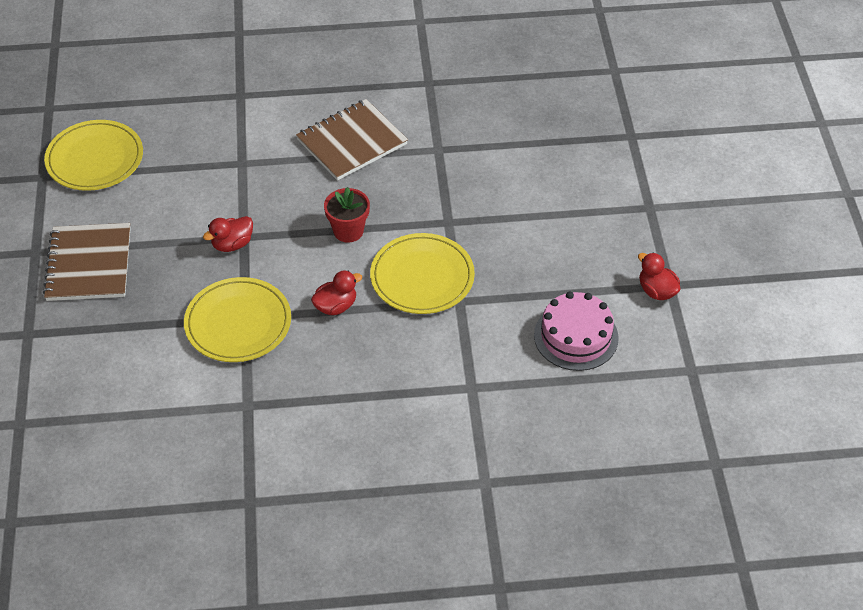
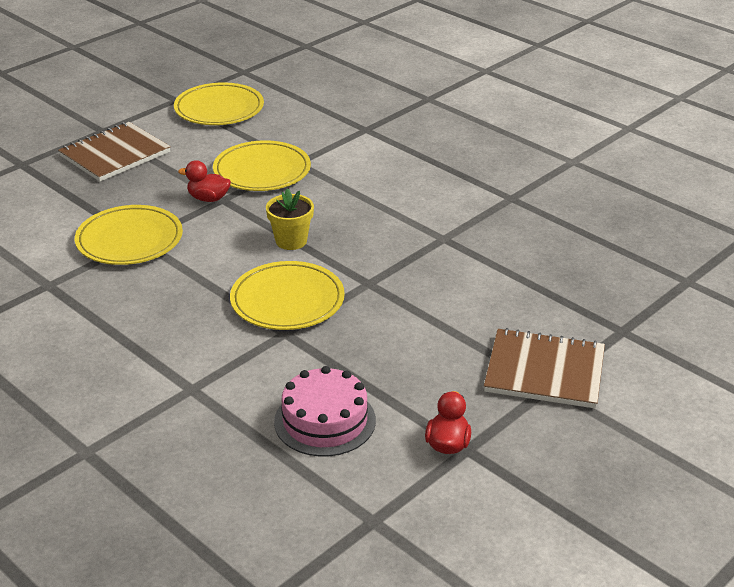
camera: 50 degrees right, 15 degrees down
brown notebook [296,99,408,181] -> brown notebook moved to [484,328,605,409]
red duck [311,271,362,315] -> none
red flower pot [324,187,370,243] -> yellow flower pot [266,188,314,250]
none -> yellow plate [213,140,311,191]

